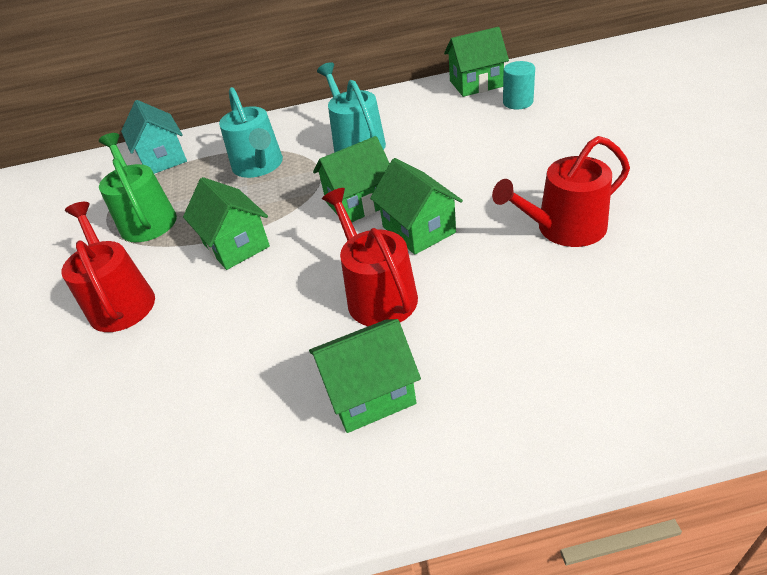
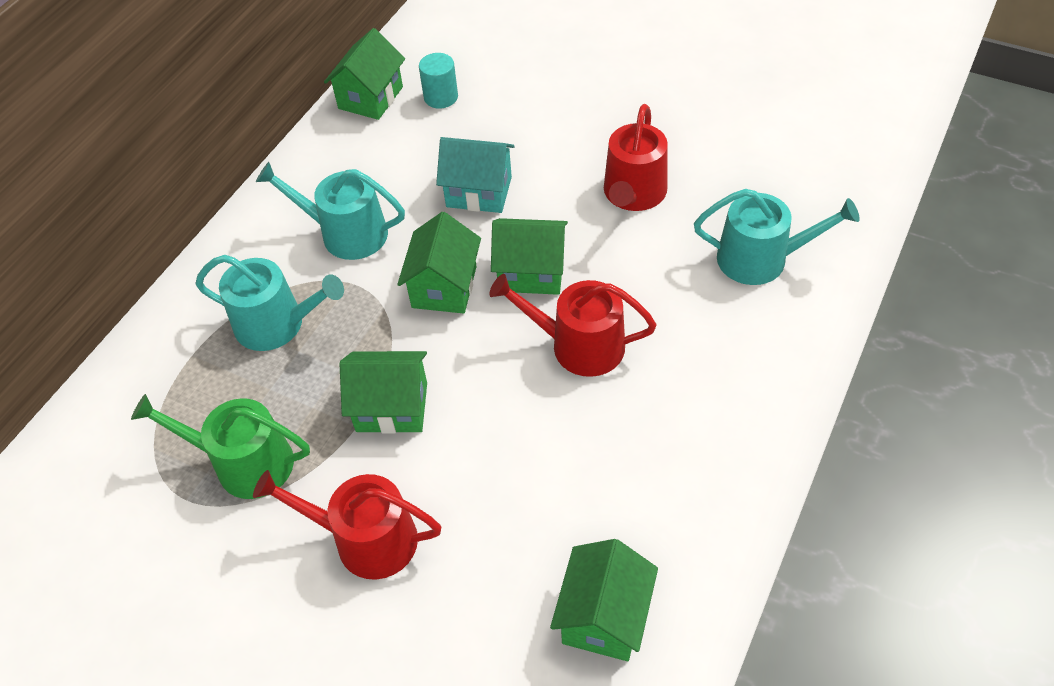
camera: 55 degrees left, 10 degrees up
turquoise house [121,100,187,174] -> turquoise house moved to [436,137,515,213]
green house [309,319,421,433] -> green house moved to [550,539,658,661]
none -> turquoise watering can [694,189,860,285]

